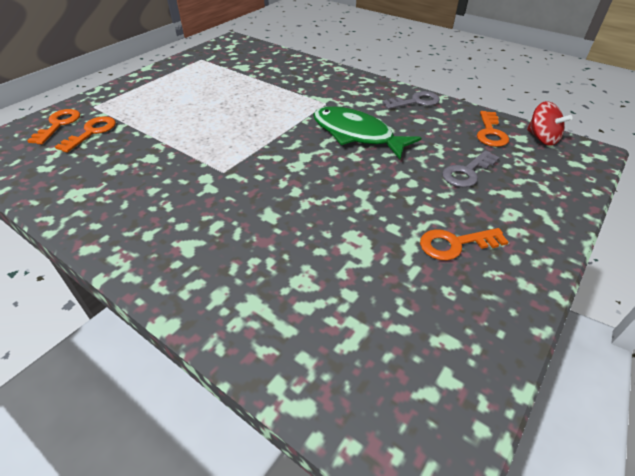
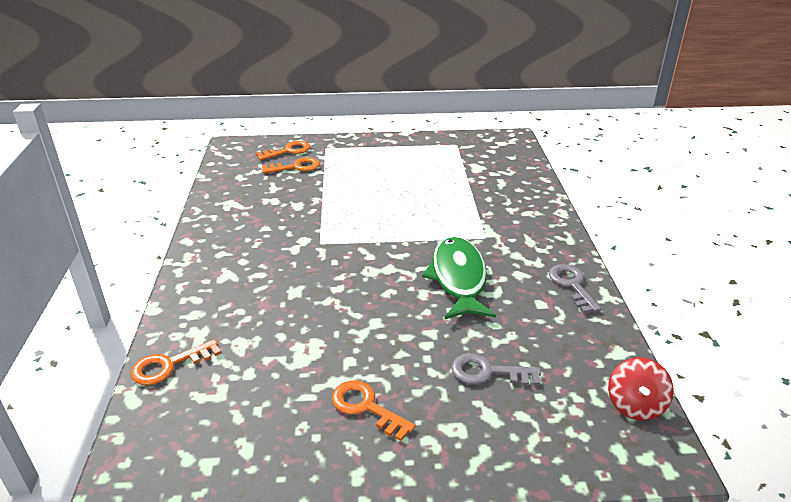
camera: 50 degrees right, 10 degrees down
grey key [382,91,440,109] -> grey key turned 135 degrees counterclockwise [549,264,601,314]
orange key [477,111,509,147] -> orange key moved to [131,339,221,385]

